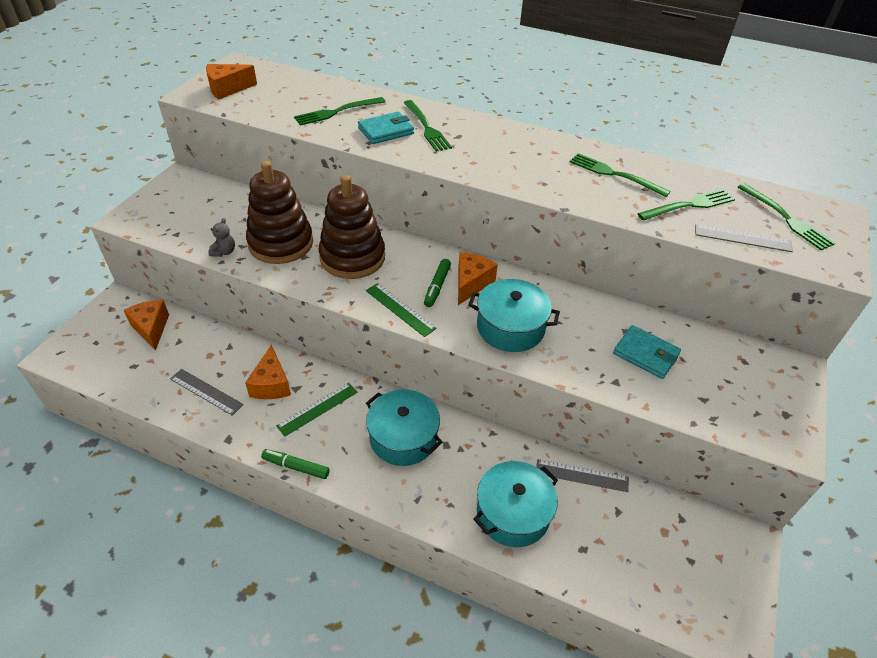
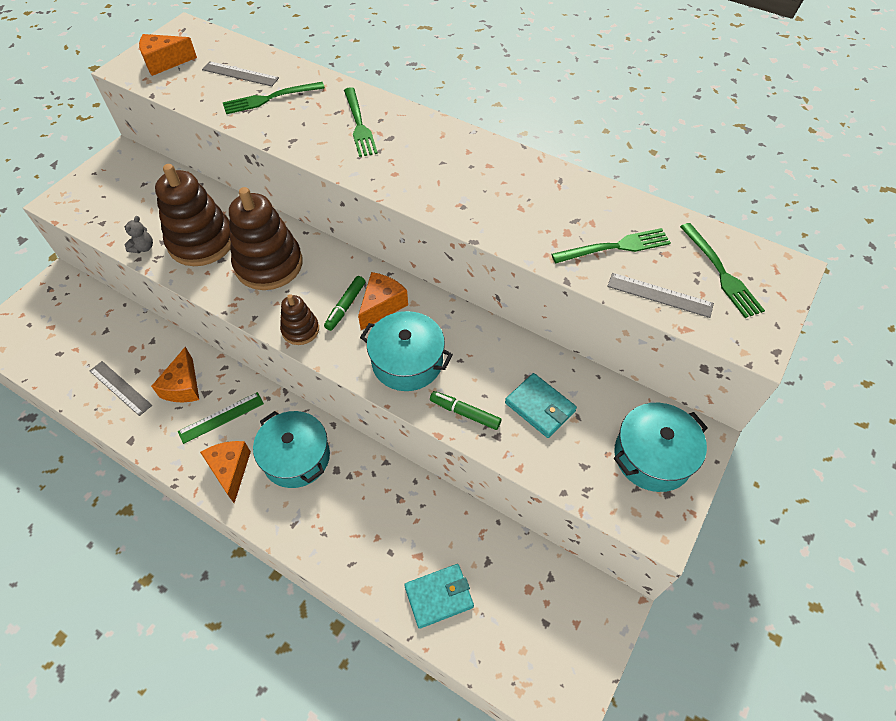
camera: 10 degrees right, 10 degrees up
orange cheese [124,300,169,350] -> orange cheese moved to [200,441,251,503]
green marker [261,449,330,479] -> green marker moved to [430,391,501,430]
turquoise wallet [358,112,414,144] -> turquoise wallet moved to [404,564,474,629]
green ruler [366,283,437,337] -> brown stacking toy [280,294,319,345]
turquoise pot [473,461,558,547] -> turquoise pot moved to [614,403,708,492]
grey ruler [536,459,629,492] -> grey ruler moved to [202,61,279,86]
green fork [570,153,671,197] -> none

